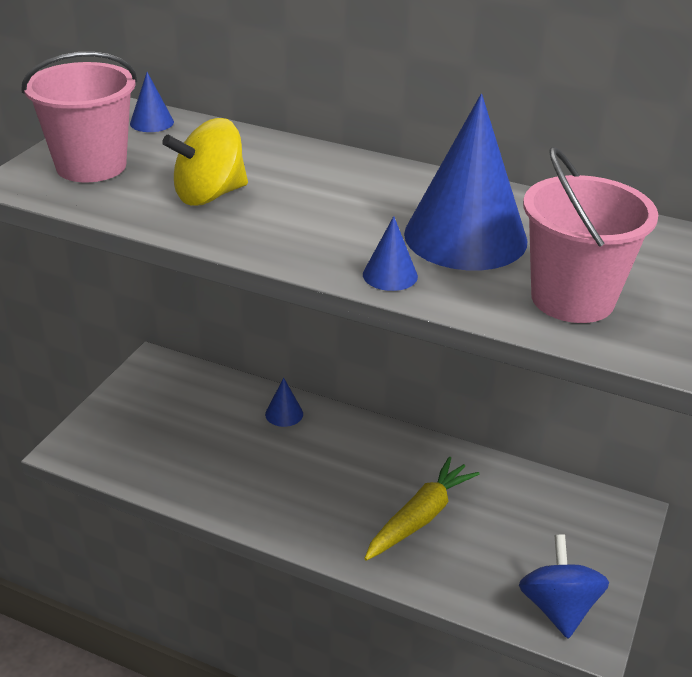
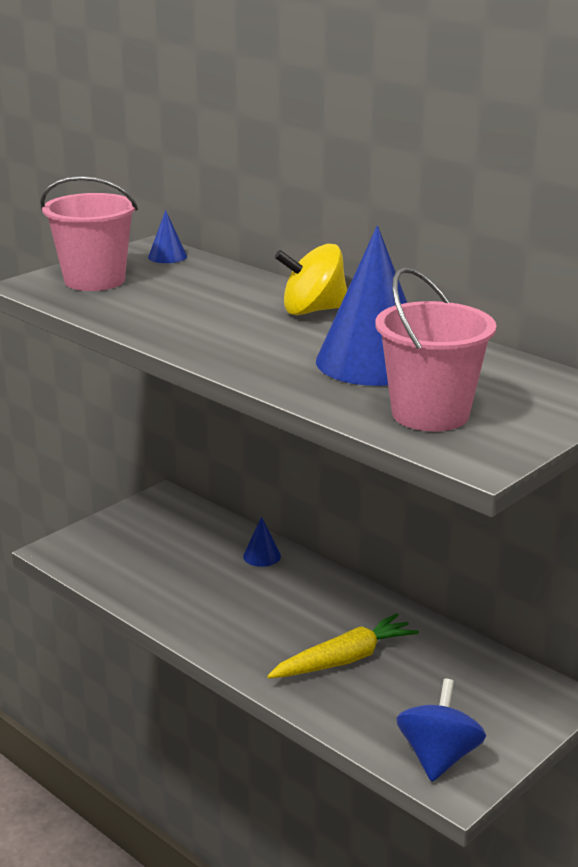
camera: 20 degrees right, 10 degrees down
yellow spinning top [162,118,248,206] -> yellow spinning top moved to [275,244,347,315]
blue cone [363,216,418,291] -> none

